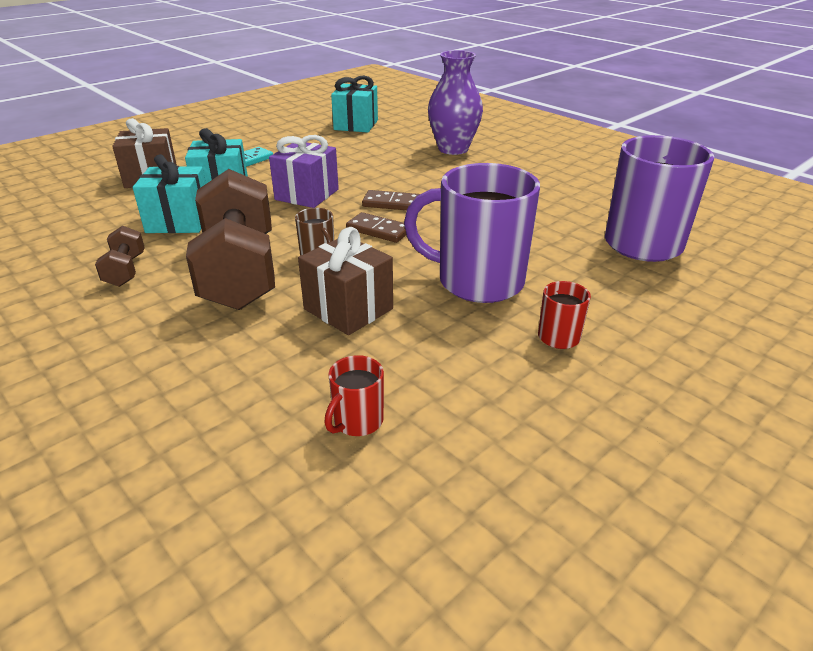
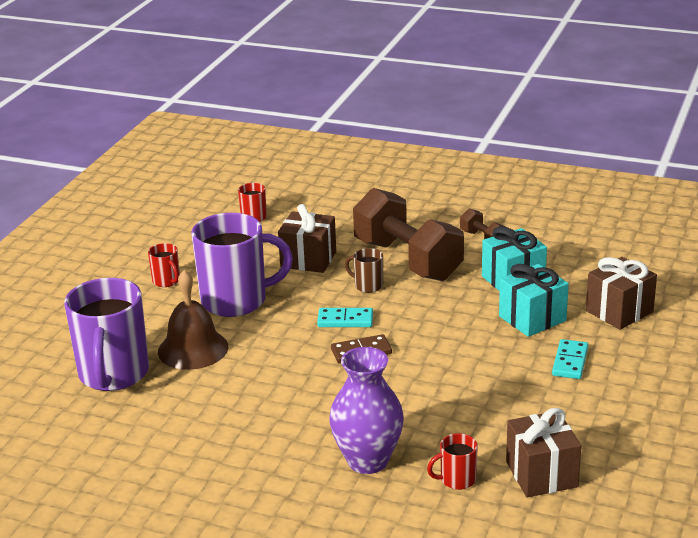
camera: 155 degrees right, 5 degrees down
purple gift [269,135,339,208] -> none
turquoise gift [331,76,378,133] -> brown gift [506,408,581,497]
brown domino [346,212,406,243] -> turquoise domino [317,308,373,327]
none -> brown bell [158,270,228,370]
none -> red mug [427,433,478,490]

